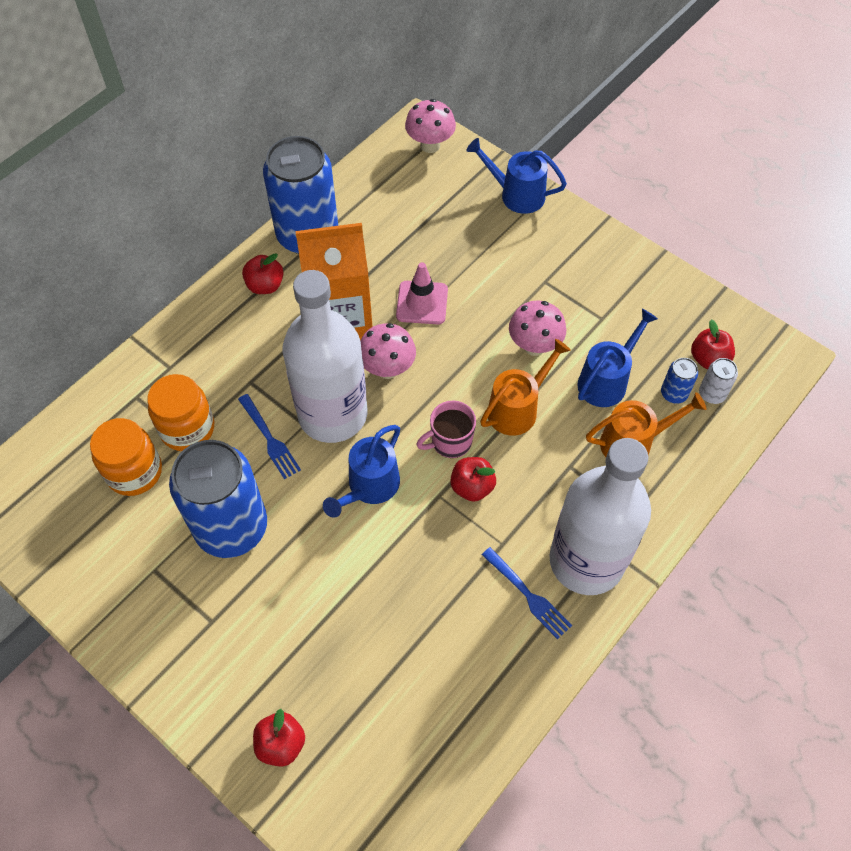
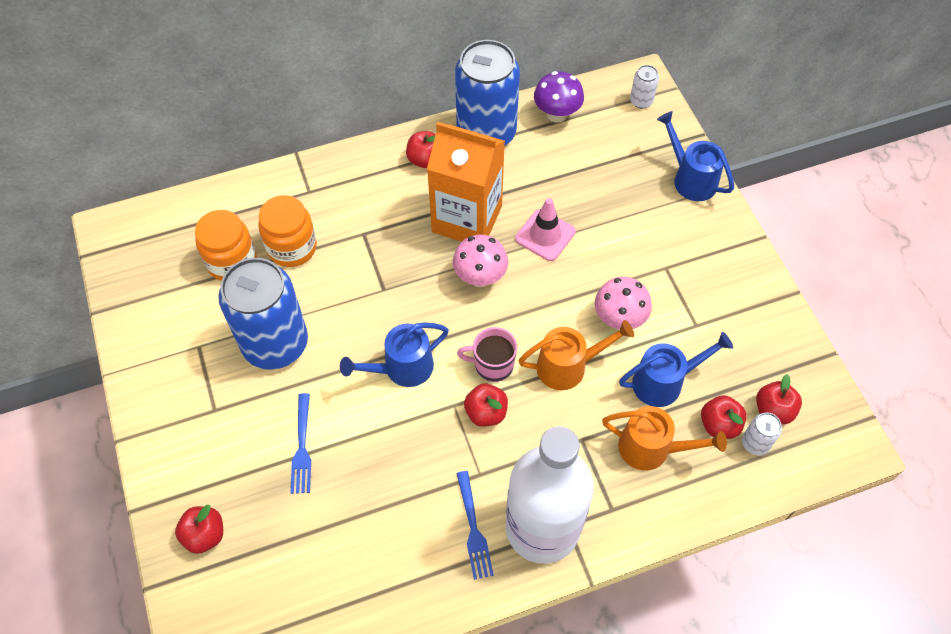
camera: 30 degrees right, 0 degrees up
blue fork [238,394,301,479] -> blue fork moved to [291,393,311,494]
white bottle [282,270,367,443] -> none
pink mushroom [405,99,456,153] -> white can [630,65,659,108]
blue can [661,358,698,404] -> red apple [701,395,747,439]
none -> purple mushroom [534,71,584,123]

